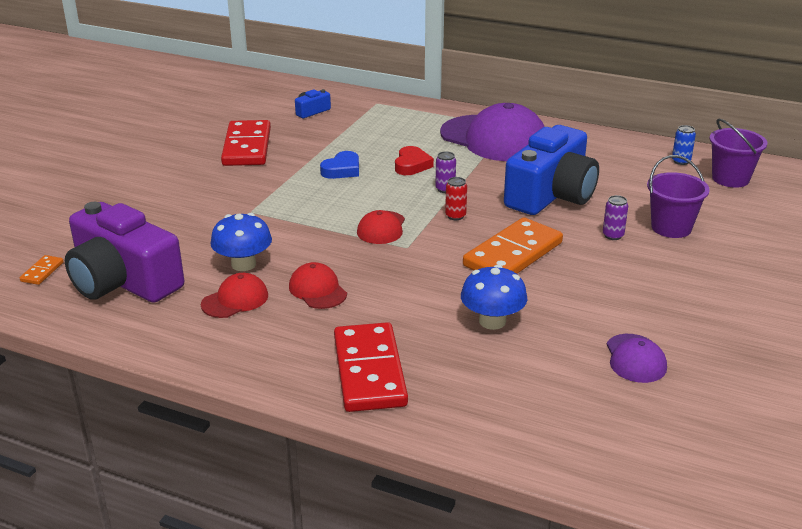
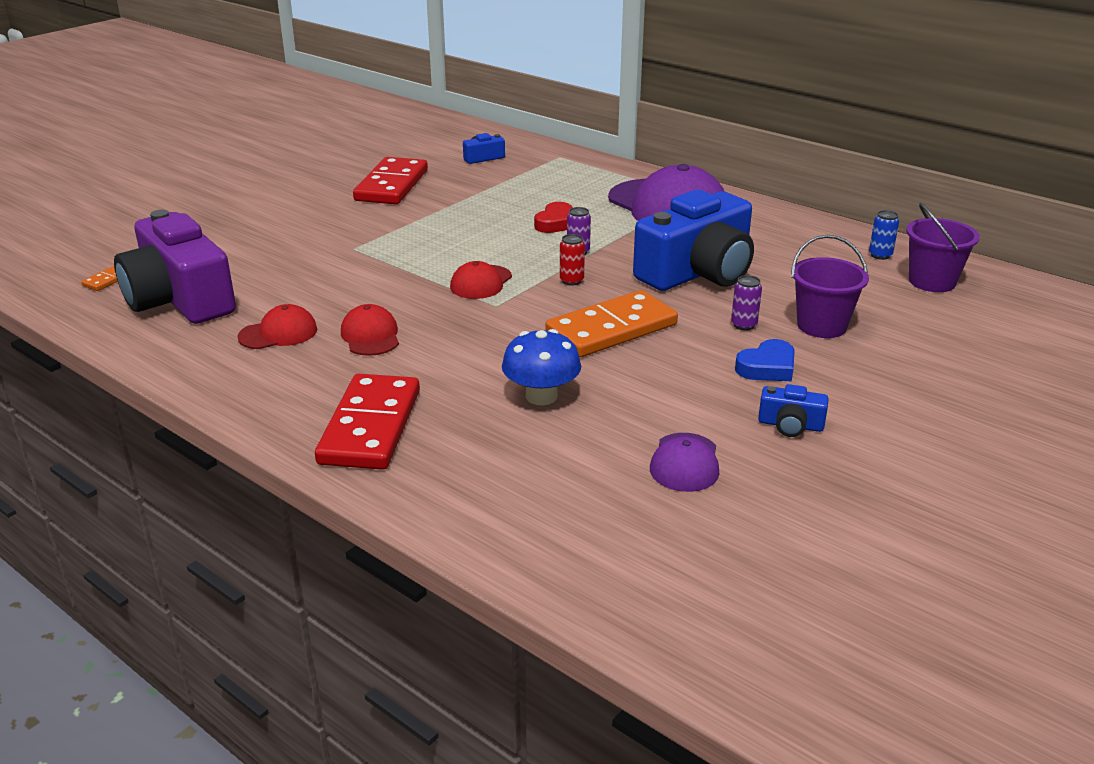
camera: 15 degrees right, 0 degrees up
blue mushroom [210,213,272,271] -> none
blue heart [320,151,359,179] -> blue heart moved to [735,339,795,381]
none -> blue camera [758,384,829,437]

